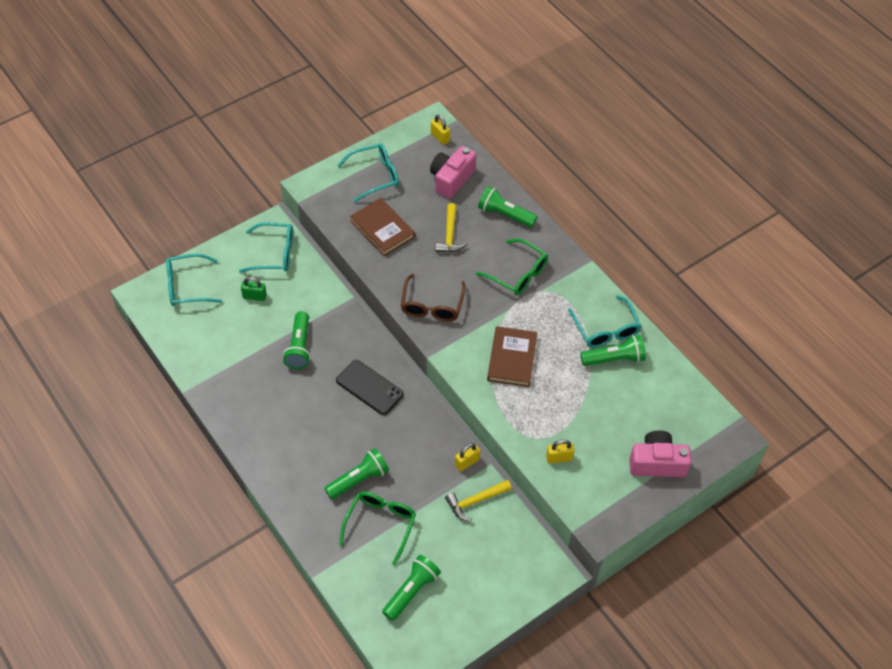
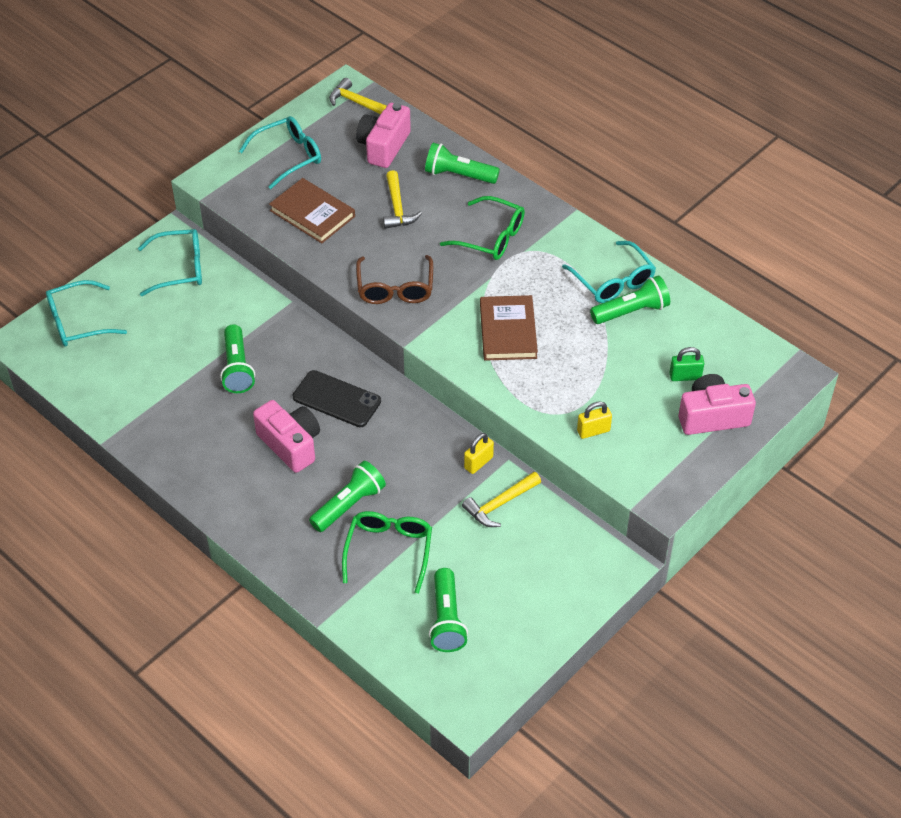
camera: 10 degrees left, 5 degrees down
green padlock [241,277,267,301] -> green padlock moved to [669,347,704,381]
green flashlight [382,555,441,621] -> green flashlight turned 150 degrees clockwise [429,568,468,652]
yellow padlock [431,115,450,145] -> yellow hammer [329,78,387,115]
none -> pink camera [253,400,320,473]

